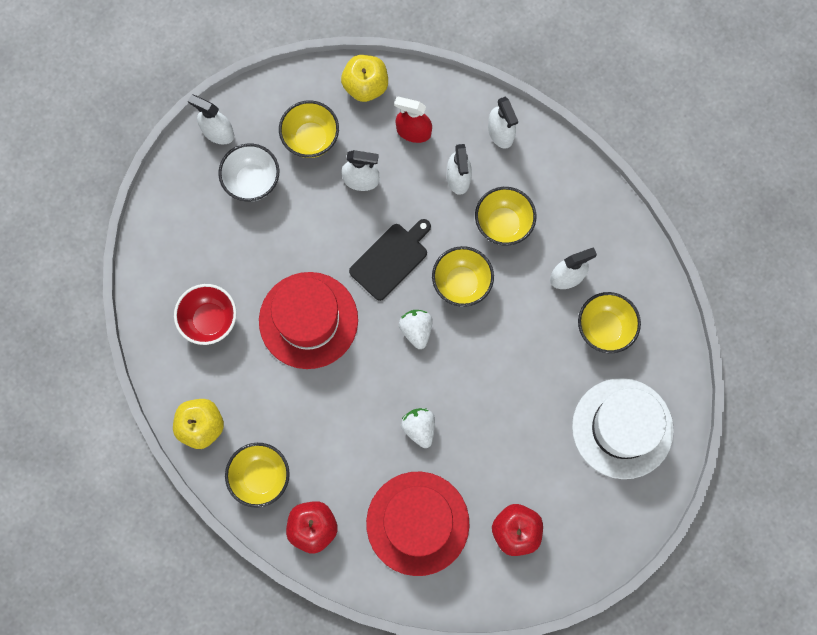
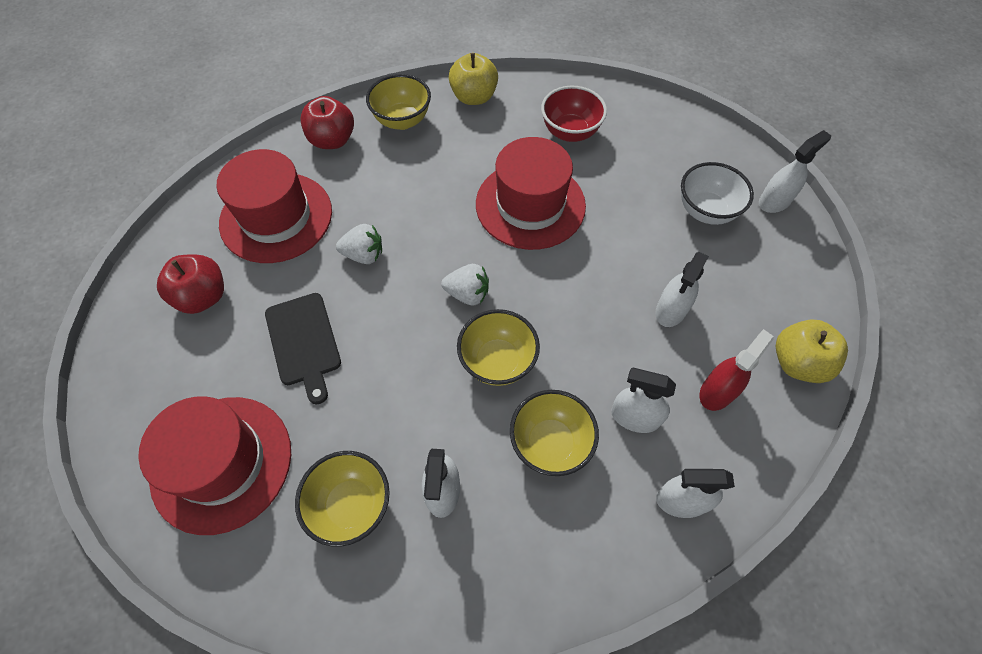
camera: 115 degrees right, 15 degrees down
yellow bowl [279,100,339,158] -> none
black cutting board [349,219,431,301] -> black cutting board moved to [265,293,341,405]
white hat [572,378,674,479] -> red hat [138,396,291,535]

